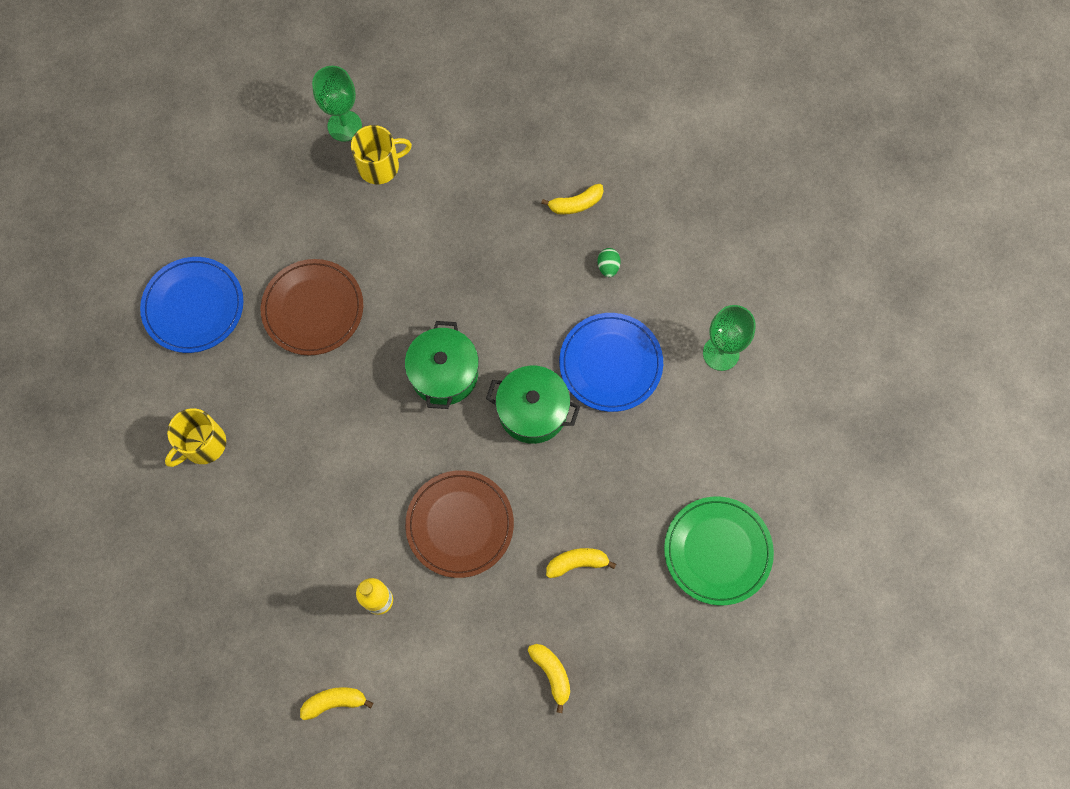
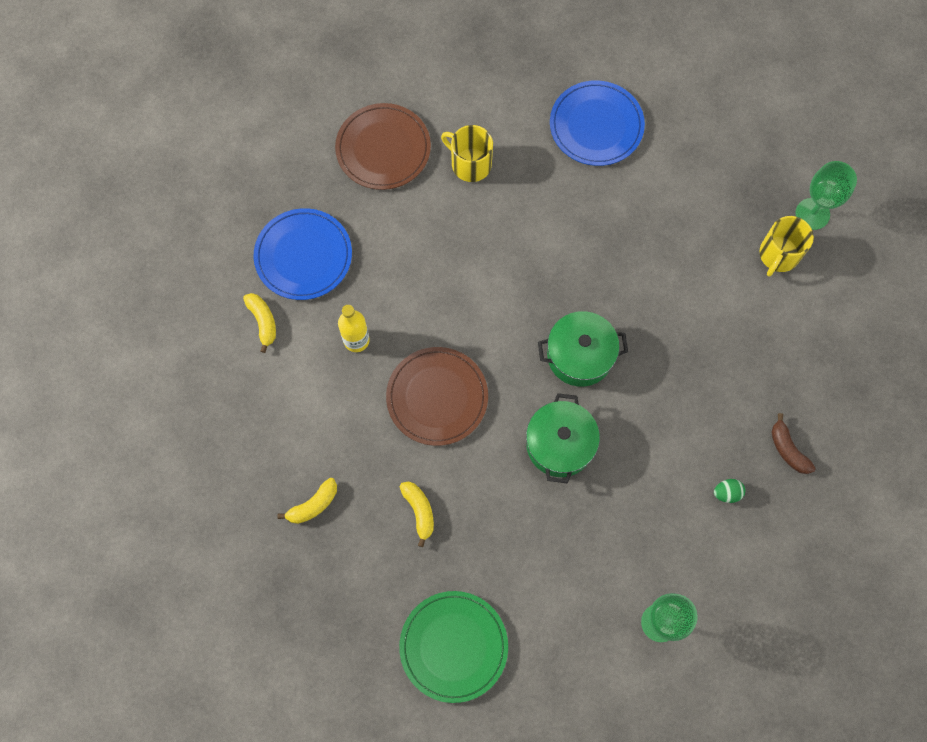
camera: 80 degrees right, 0 degrees up
brown plate [261,259,363,355] -> brown plate moved to [335,103,431,190]
yellow mug [351,125,412,184] -> yellow mug turned 60 degrees clockwise [759,216,814,276]
yellow banana [541,184,604,215] -> brown banana [771,413,816,474]
blue plate [559,313,663,412] -> blue plate moved to [254,208,352,300]

